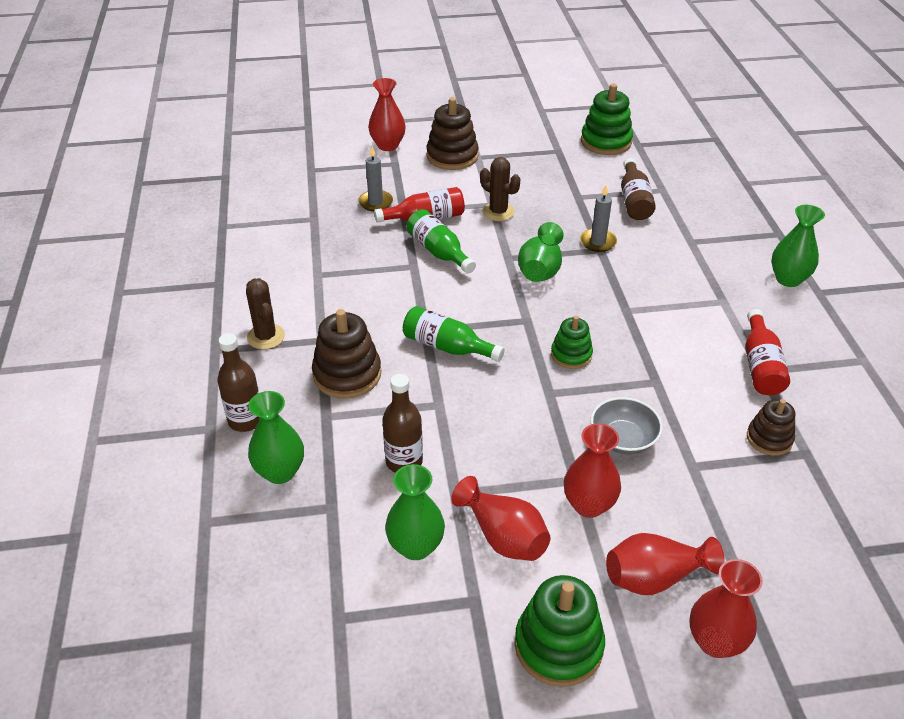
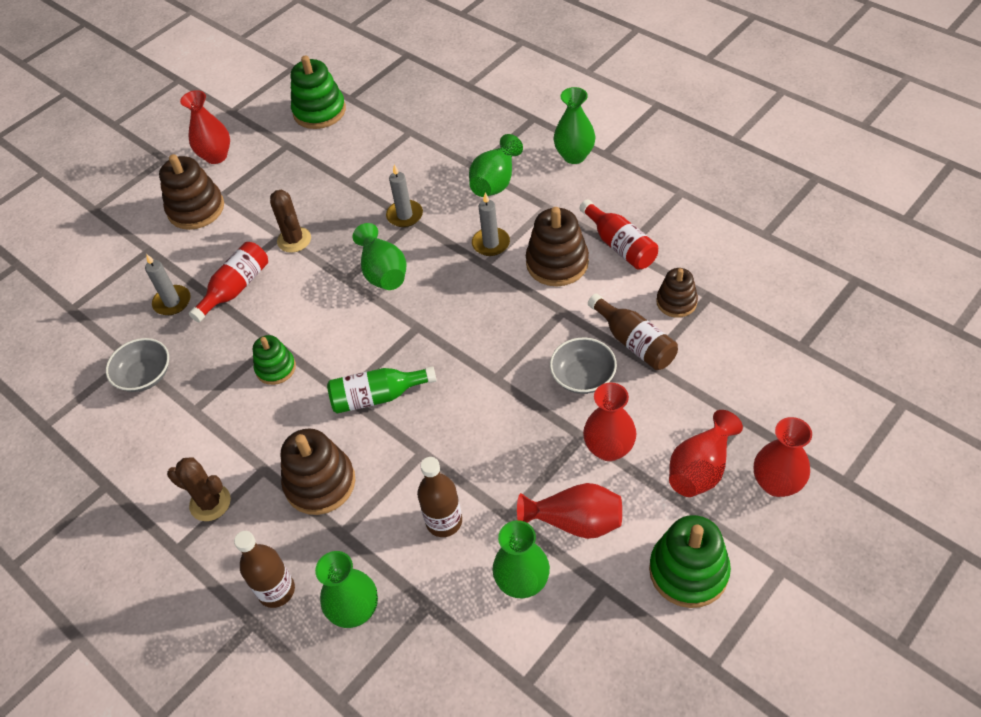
camera: 35 degrees left, 10 degrees up
red vase [368,78,406,151] -> red vase moved to [180,90,230,164]
green bottle [406,209,476,274] -> none
brown cactus [480,157,520,221] -> brown cactus turned 60 degrees clockwise [270,190,311,253]
green stacking toy [551,316,593,369] -> green stacking toy moved to [253,335,296,385]
brown bottle [621,158,656,220] -> brown bottle moved to [588,294,678,370]
none -> grey bowl [106,338,169,392]
none -> green vase [469,134,523,197]
none -> grey candle [472,193,510,256]
none -> brown stacking toy [526,207,589,286]

